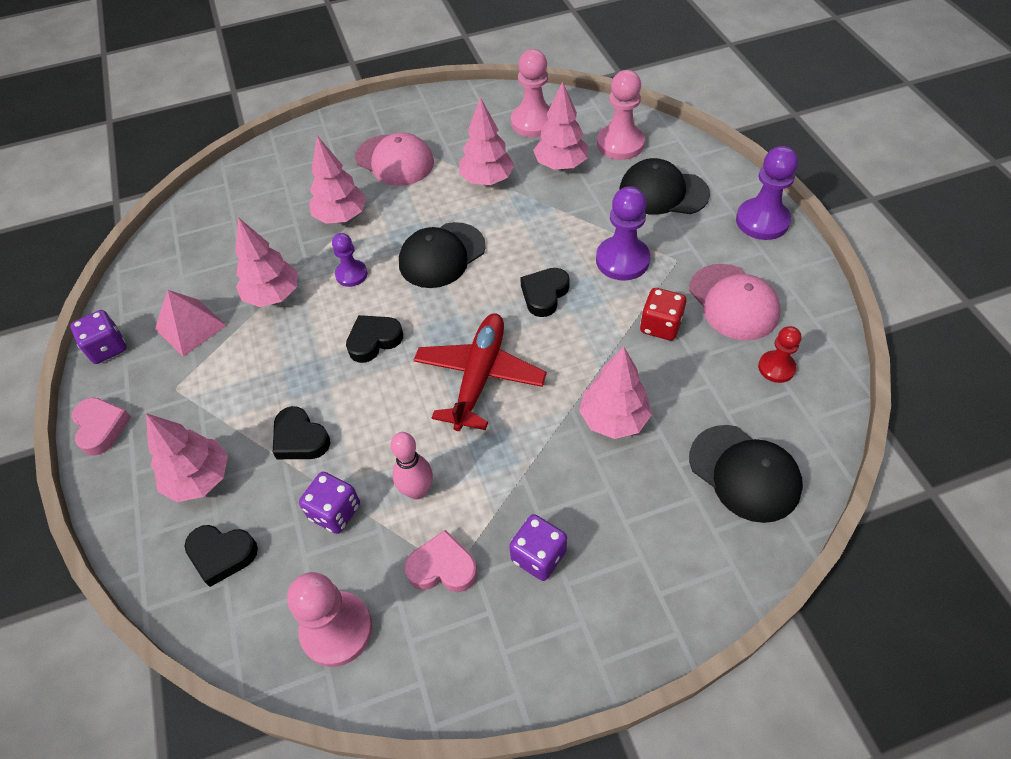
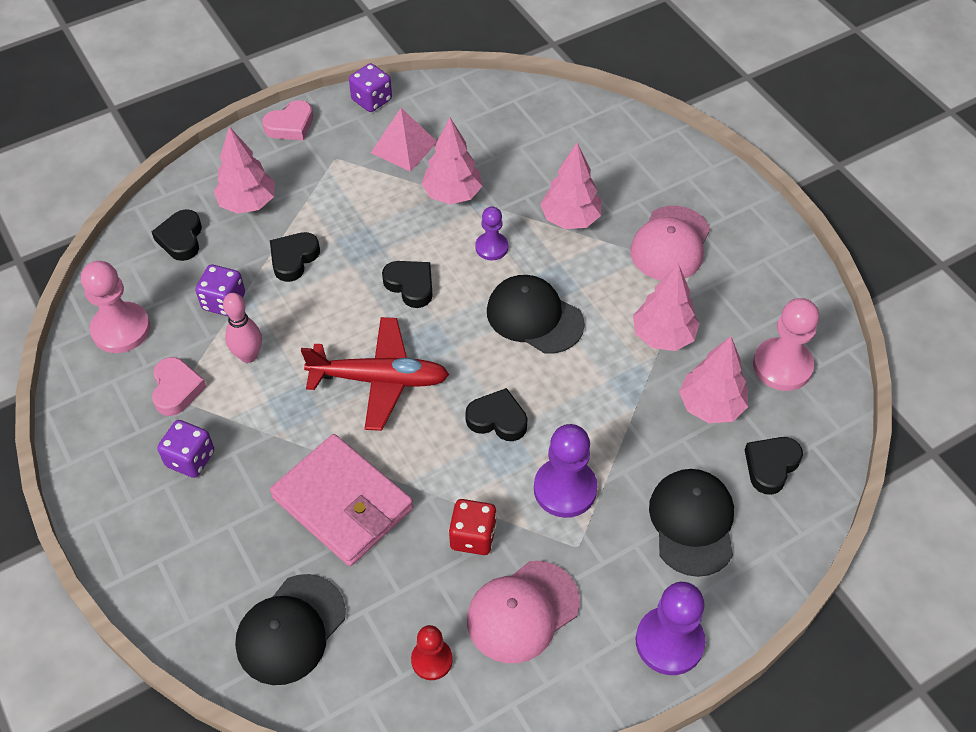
camera: 75 degrees right, 0 degrees up
pink tree [579,346,652,439] -> pink wallet [270,434,413,566]
pink pawn [597,70,645,160] -> black heart [745,437,803,495]

